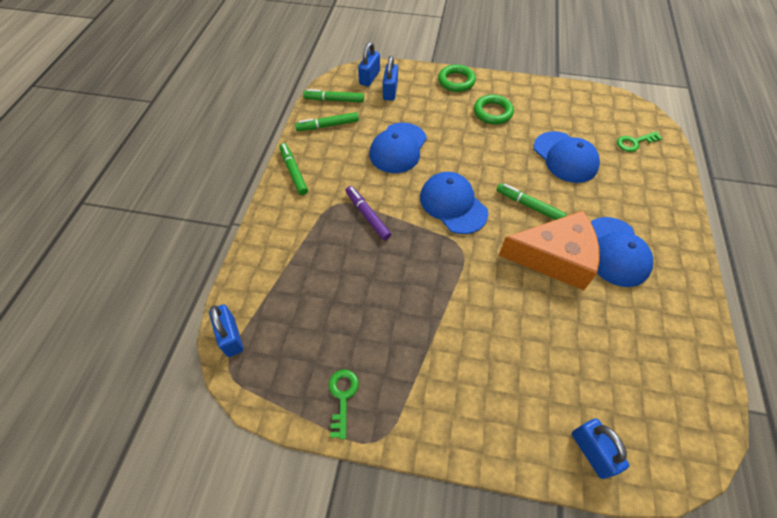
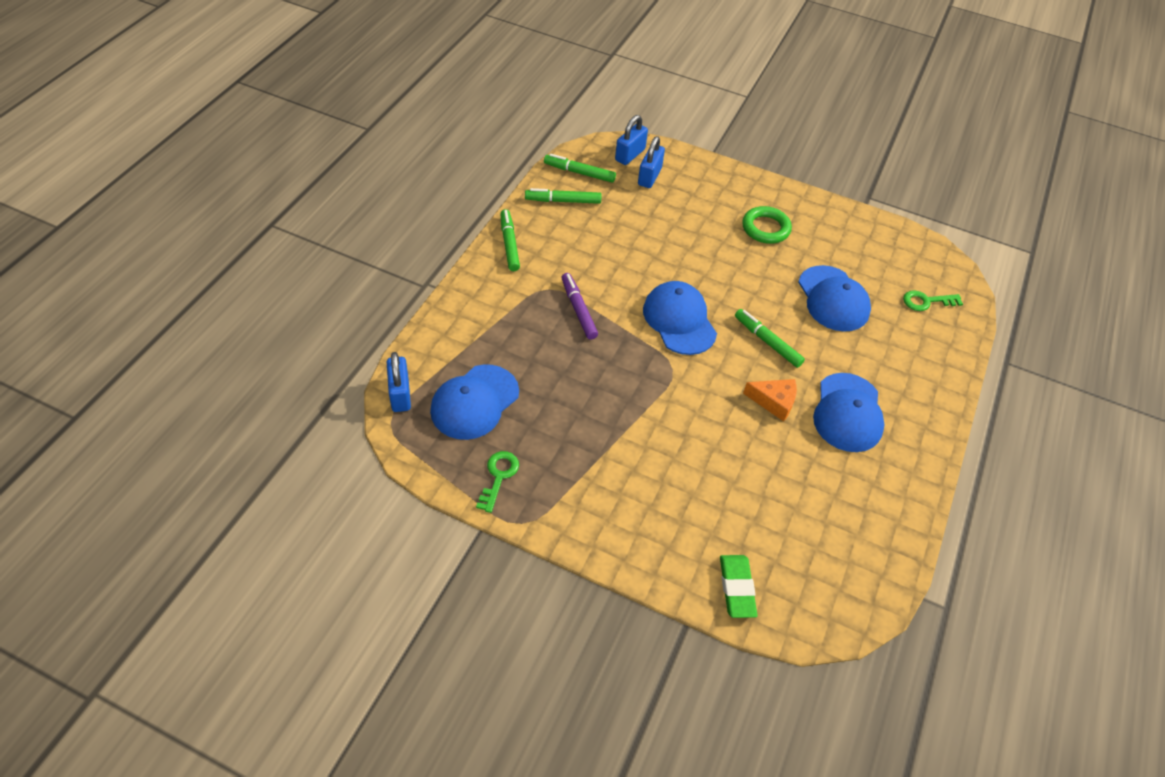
camera: 10 degrees right, 5 degrees down
blue cap [369,123,427,173] -> blue cap moved to [430,364,519,440]
green ring [438,64,476,92] -> none
orange cheese [499,211,600,290] -> orange cheese [743,379,797,422], size x0.50
blue padlock [572,418,629,479] -> green eraser [720,555,757,618]

